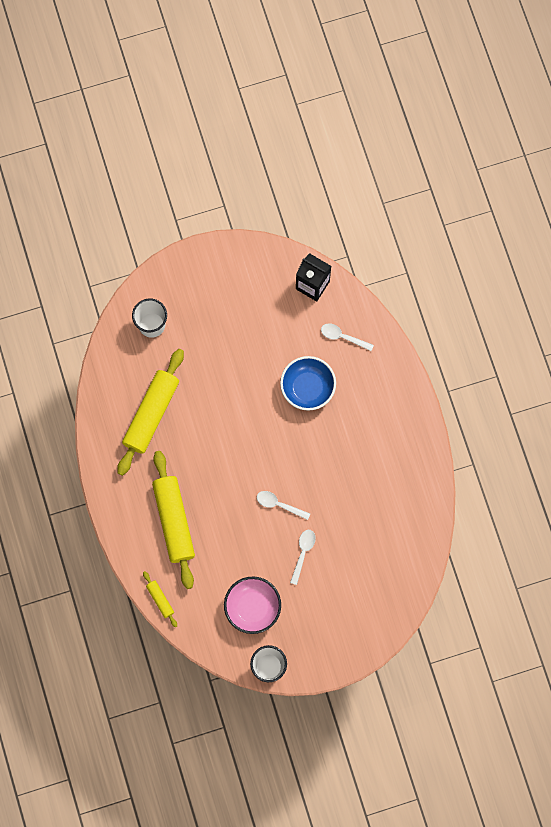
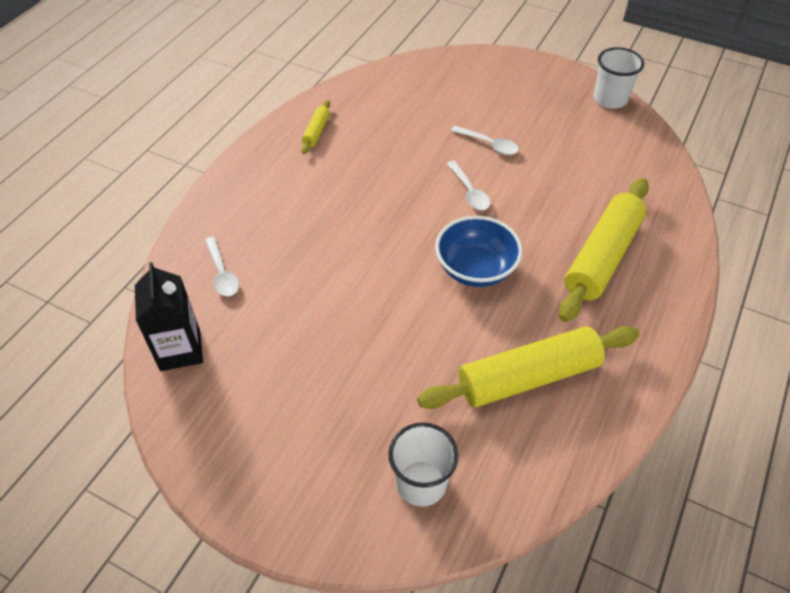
camera: 135 degrees left, 25 degrees down
yellow rolling pin [143,571,177,627] -> yellow rolling pin moved to [301,100,330,154]
pink bowl [224,577,281,634] -> none
blue bowl [280,356,336,411] -> blue bowl moved to [435,216,522,287]
white spoon [290,530,316,585] -> white spoon turned 120 degrees counterclockwise [451,126,519,155]

